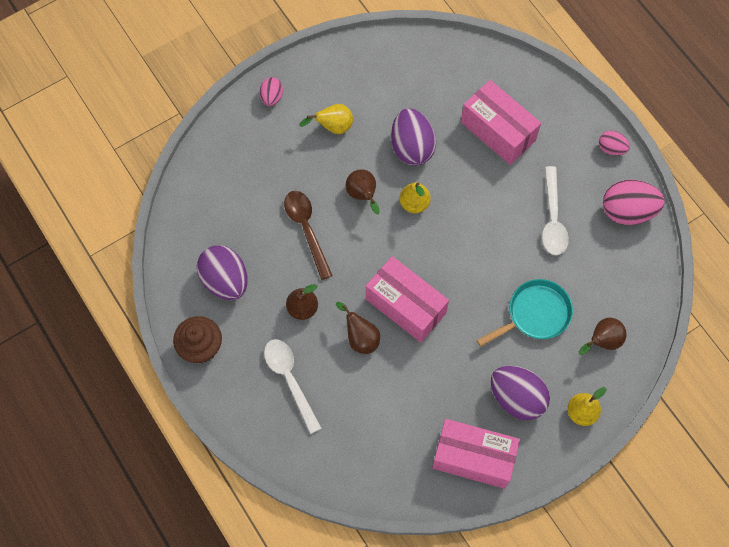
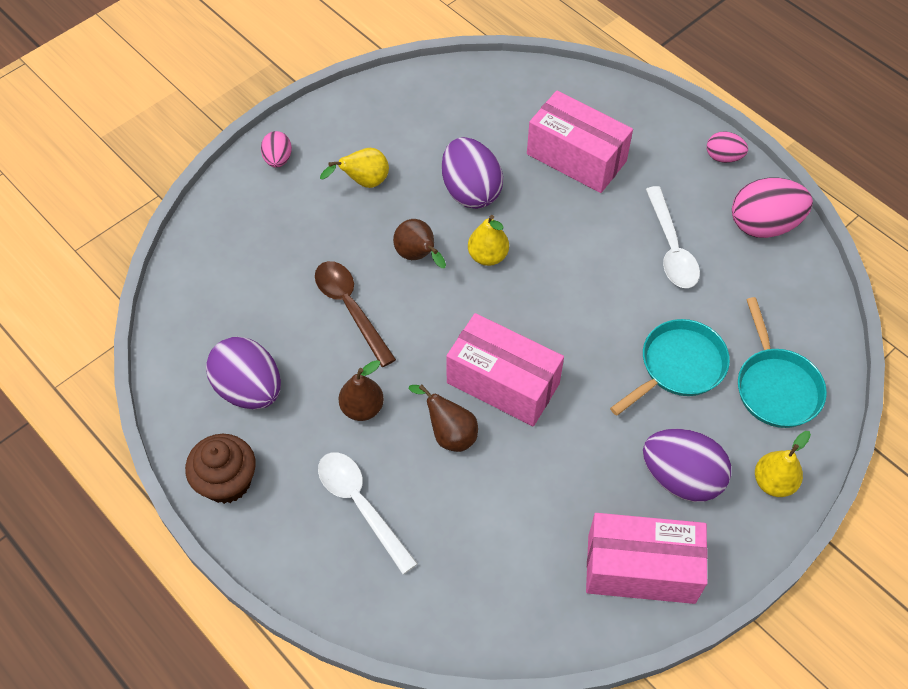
camera: 10 degrees left, 10 degrees down
brown pear [579,318,627,355] -> turquoise pan [738,297,827,428]

